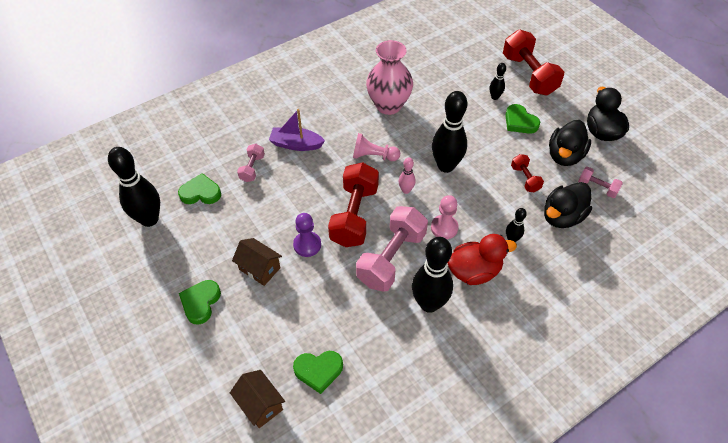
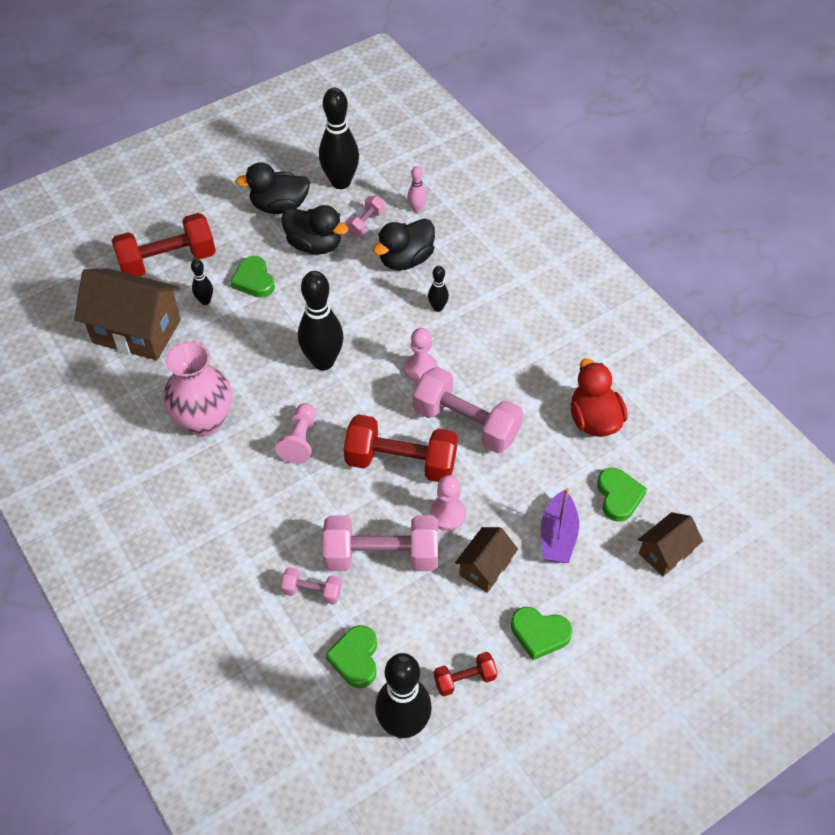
camera: 90 degrees left, 0 degrees up
purple boat [269,109,325,151] -> purple boat moved to [541,488,579,563]
purple pawn [293,213,321,257] -> pink pawn [429,475,466,531]
pink bowling pin [399,157,416,194] -> pink bowling pin moved to [407,166,427,213]
black bowling pin [412,237,453,313] -> black bowling pin moved to [319,88,359,189]
red duck [448,234,517,285] -> red duck moved to [570,359,628,437]
green heart [505,104,540,134] -> green heart turned 105 degrees clockwise [231,256,275,298]
red dumbbell [511,154,544,192] -> red dumbbell moved to [434,652,497,696]
black duck [544,182,592,228] -> black duck turned 90 degrees clockwise [373,219,435,270]
none -> brown house [74,268,181,360]
none -> pink dumbbell [323,515,438,571]

